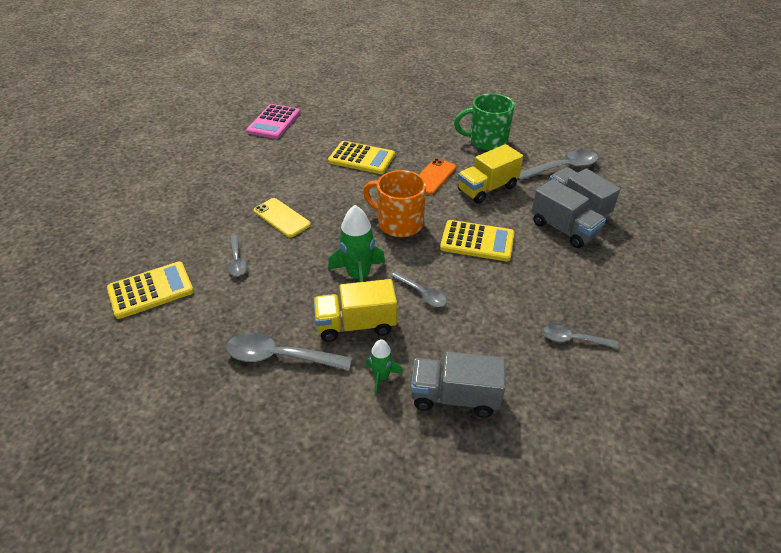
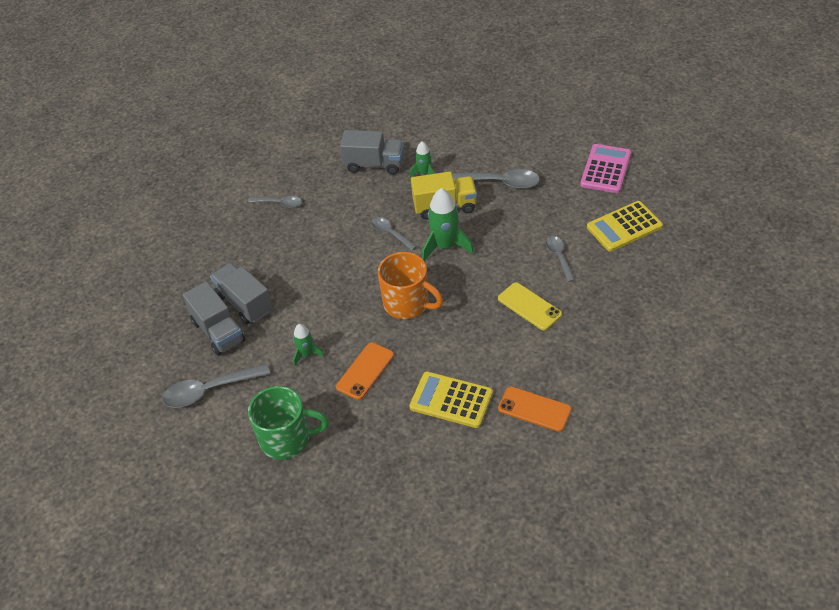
camera: 175 degrees left, 5 degrees up
pink calculator [246,104,300,139] -> pink calculator moved to [580,144,631,193]
yellow calculator [440,220,515,262] -> none
yellow truck [458,144,523,204] -> green rocket [293,324,324,366]
none -> orange phone [498,386,572,432]

